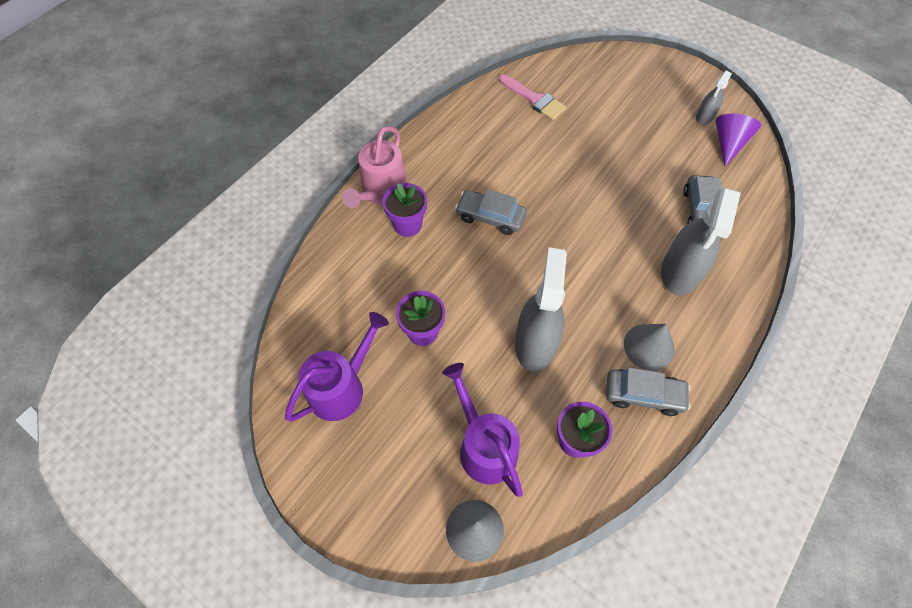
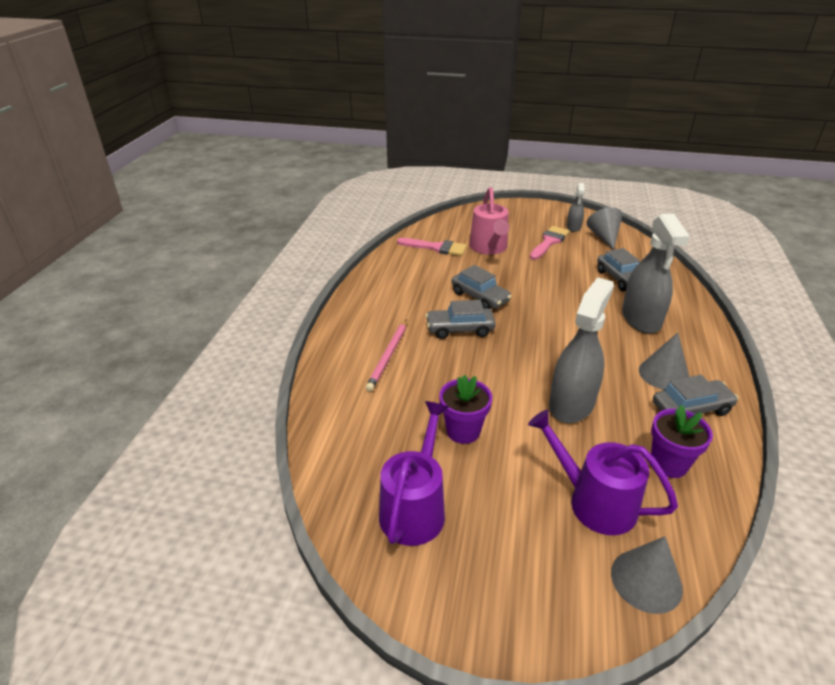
camera: 25 degrees left, 25 degrees down
pink watering can [342,126,407,208] -> pink watering can moved to [469,187,509,255]
purple flower pot [382,183,427,237] -> pink pencil [366,319,407,391]
grey spray bottle [515,247,567,372] -> grey spray bottle turned 45 degrees clockwise [549,277,614,423]
purple cone [716,114,761,166] -> grey cone [586,207,623,250]
none -> grey car [451,265,512,309]
none -> pink brush [530,226,570,260]

